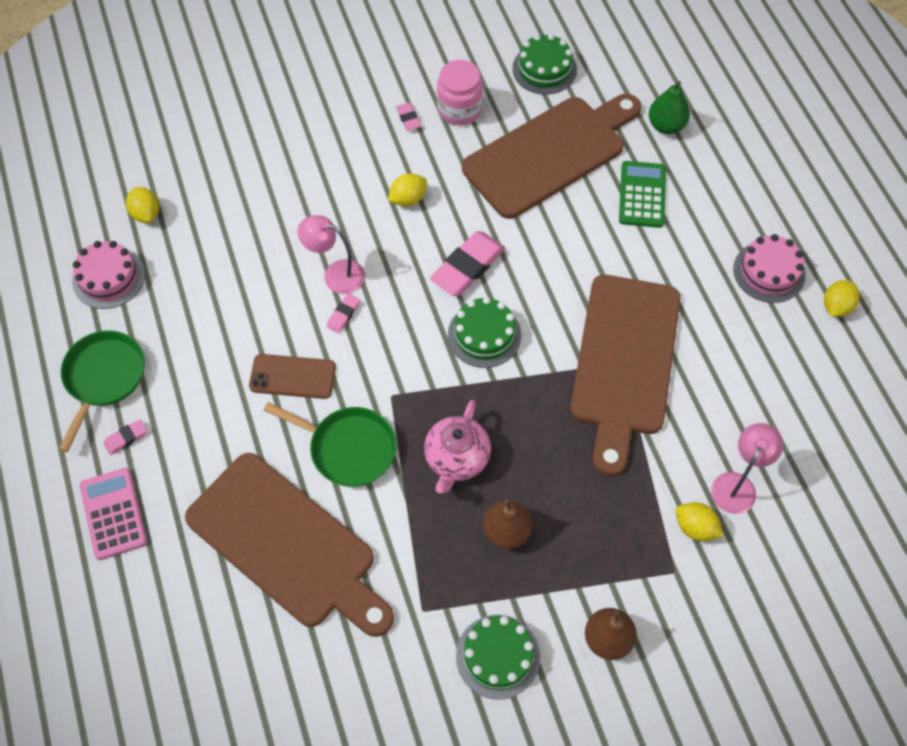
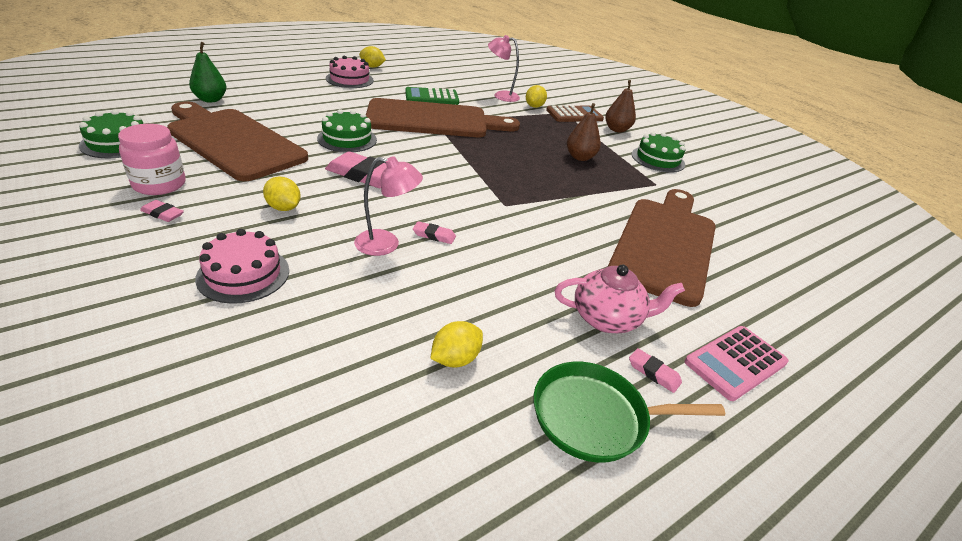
camera: 110 degrees left, 25 degrees down
pink cake [72,241,145,309] -> pink cake moved to [195,229,289,304]
yellow lemon [126,187,159,223] -> yellow lemon moved to [430,321,483,367]
brown phone [249,354,336,399] -> none
green pan [264,402,397,487] -> none
pink lamp [297,215,365,294] -> pink lamp turned 90 degrees counterclockwise [354,156,423,256]
pink eraser [396,102,421,131] -> pink eraser turned 60 degrees clockwise [140,200,184,222]
pink teapot [424,400,491,494] -> pink teapot moved to [555,265,685,333]
green cake [448,297,521,368] -> green cake moved to [317,109,377,153]
green calculator [619,161,666,228] -> green calculator moved to [405,87,459,105]
none -> brown calculator [546,105,604,122]

